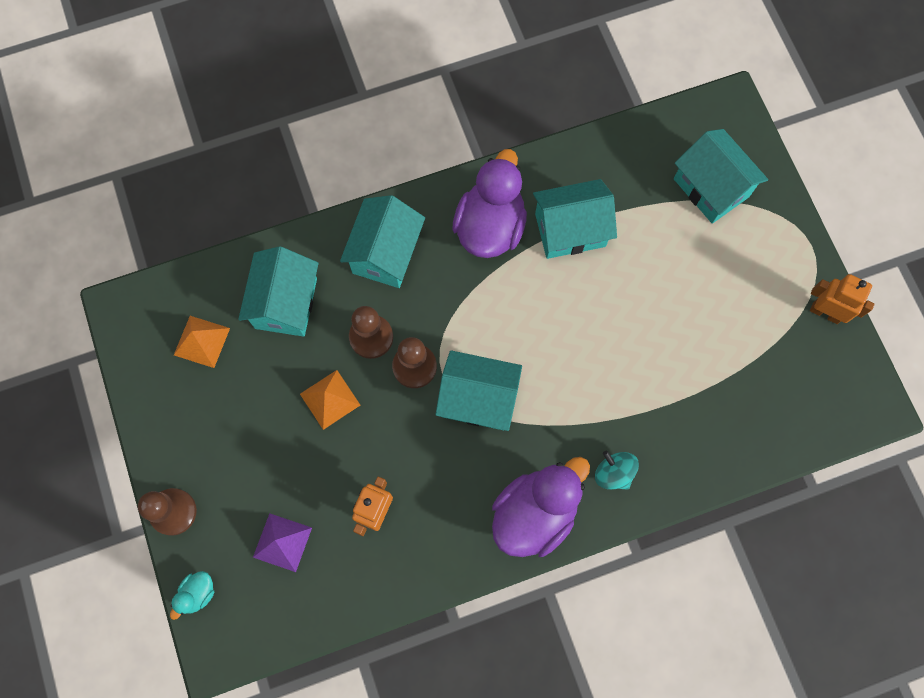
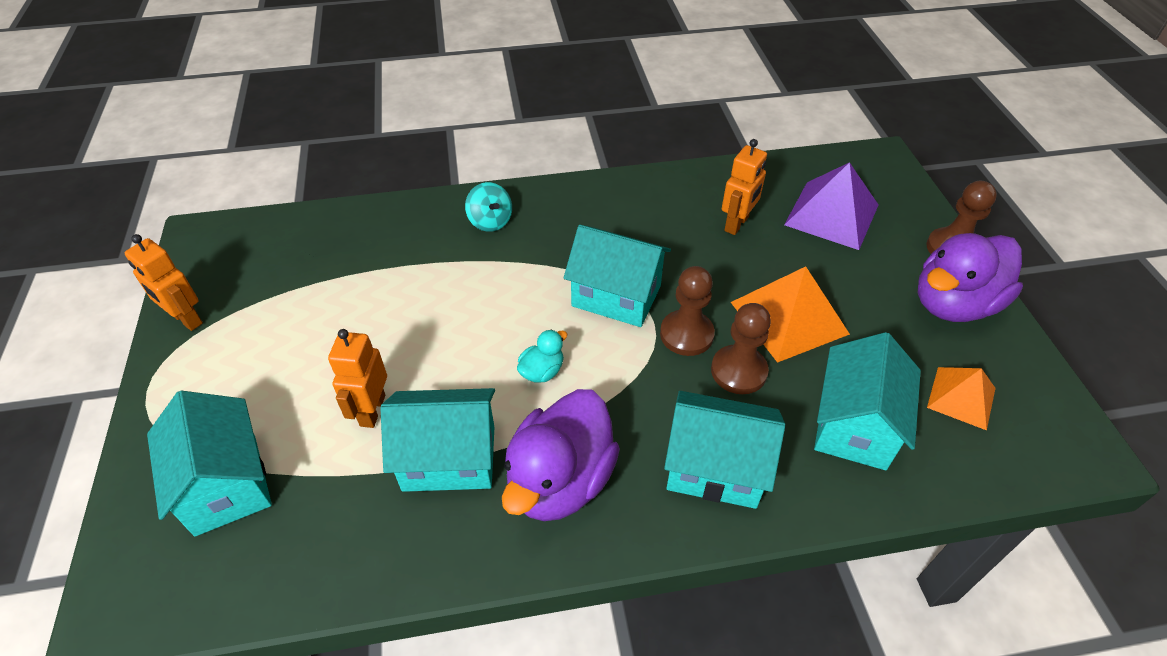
camera: 170 degrees left, 25 degrees down
turquoise duck [170,571,214,620] -> turquoise duck moved to [517,329,567,383]
purple pyramid [253,513,312,572] -> purple pyramid [784,162,878,250], size x1.63
orange pyramid [300,370,360,430] -> orange pyramid [731,267,850,363], size x1.63
turquoise house [340,195,425,288] -> turquoise house turned 75 degrees clockwise [664,391,785,509]
purple duck [492,457,590,557] -> purple duck moved to [918,233,1023,322]
none -> orange robot [328,329,387,428]

